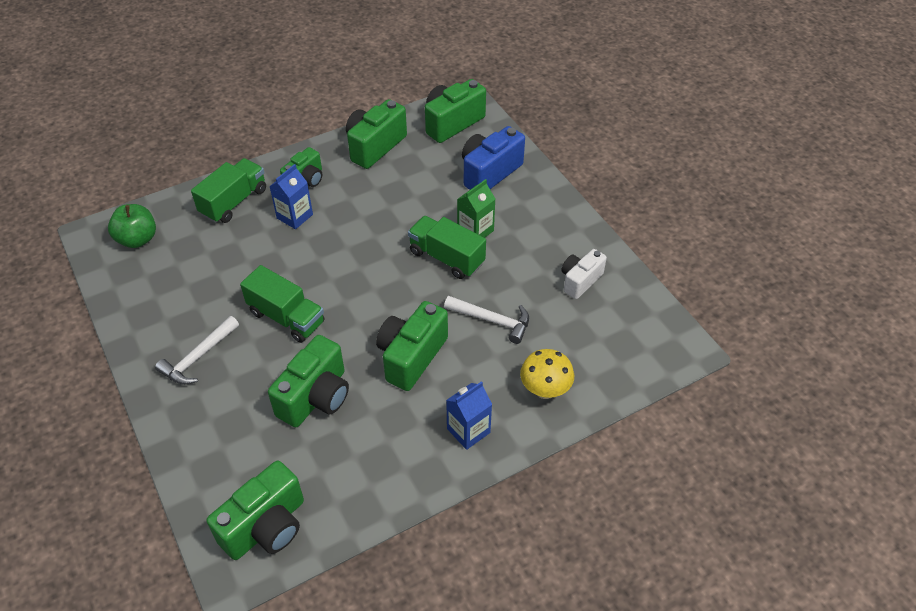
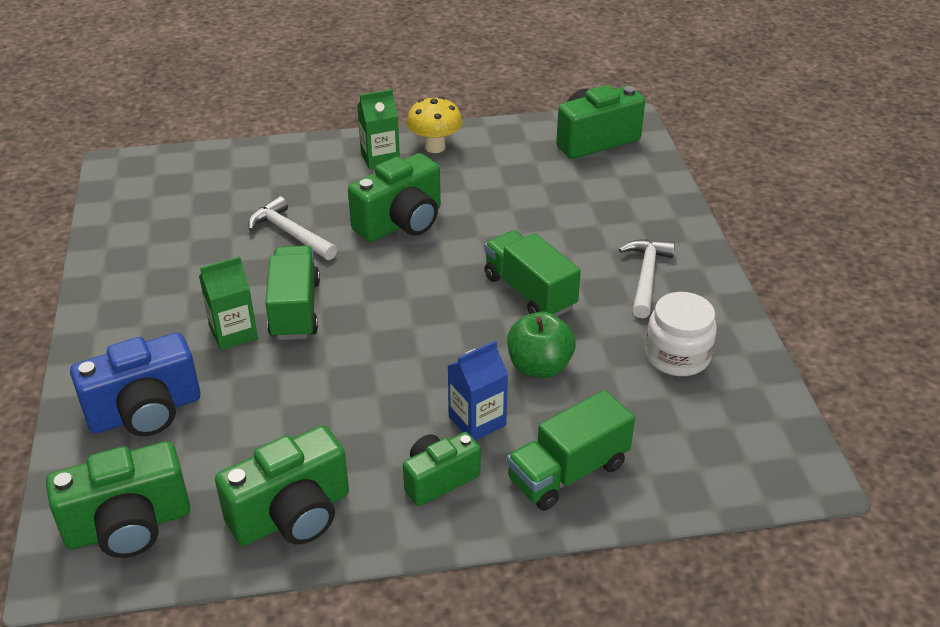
camera: 160 degrees left, 10 degrees down
green apple [108,204,156,248] -> green apple moved to [507,312,576,378]
white hammer [155,316,239,385] -> white hammer turned 45 degrees counterclockwise [619,239,675,318]
green camera [268,335,349,427] -> none
green truck [408,216,486,279] -> green truck turned 150 degrees counterclockwise [265,245,320,340]
blue carton [446,381,492,450] -> green carton [357,89,400,169]
yellow mushroom [520,349,574,399] -> yellow mushroom moved to [406,97,462,153]
white camera [561,249,607,299] -> none
none -> white jar [645,292,717,376]

